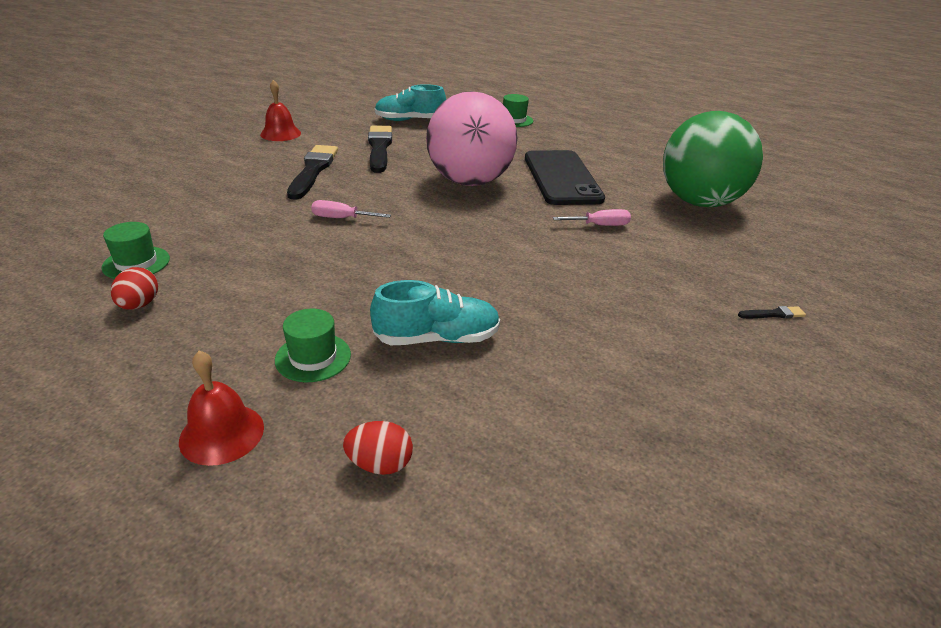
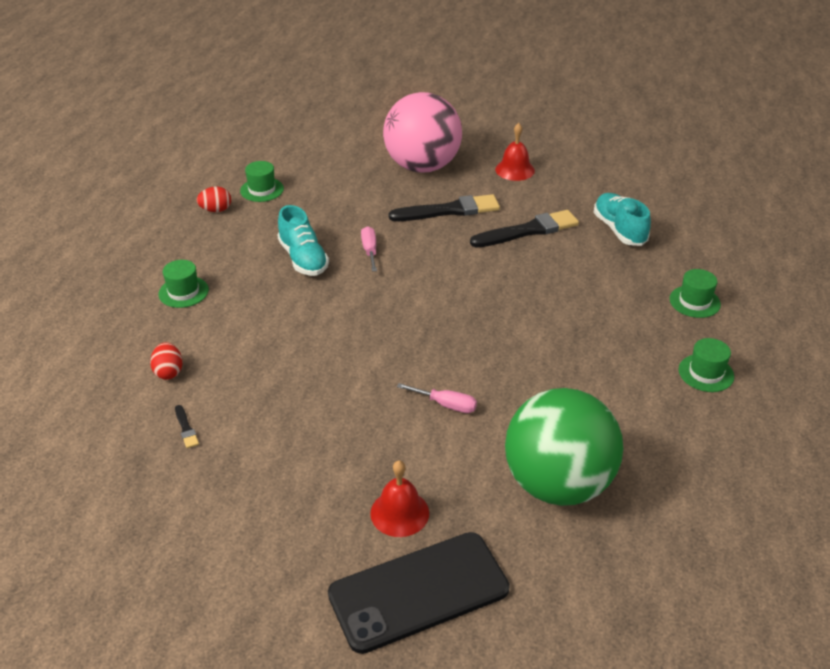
camera: 75 degrees right, 5 degrees up
red bell [179,351,264,466] -> red bell moved to [370,460,429,537]
red egg [343,421,413,475] -> red egg moved to [150,342,183,380]
turquoise shoe [370,280,500,345] -> turquoise shoe moved to [278,205,329,276]
pink ball [426,91,517,186] -> pink ball moved to [383,92,462,173]
black phone [525,150,605,205] -> black phone moved to [328,532,510,654]
pink screwdriver [553,209,631,226] -> pink screwdriver turned 45 degrees counterclockwise [397,383,477,413]
black brush [738,306,806,319] -> black brush moved to [175,405,199,448]
none -> green hat [679,338,734,392]

